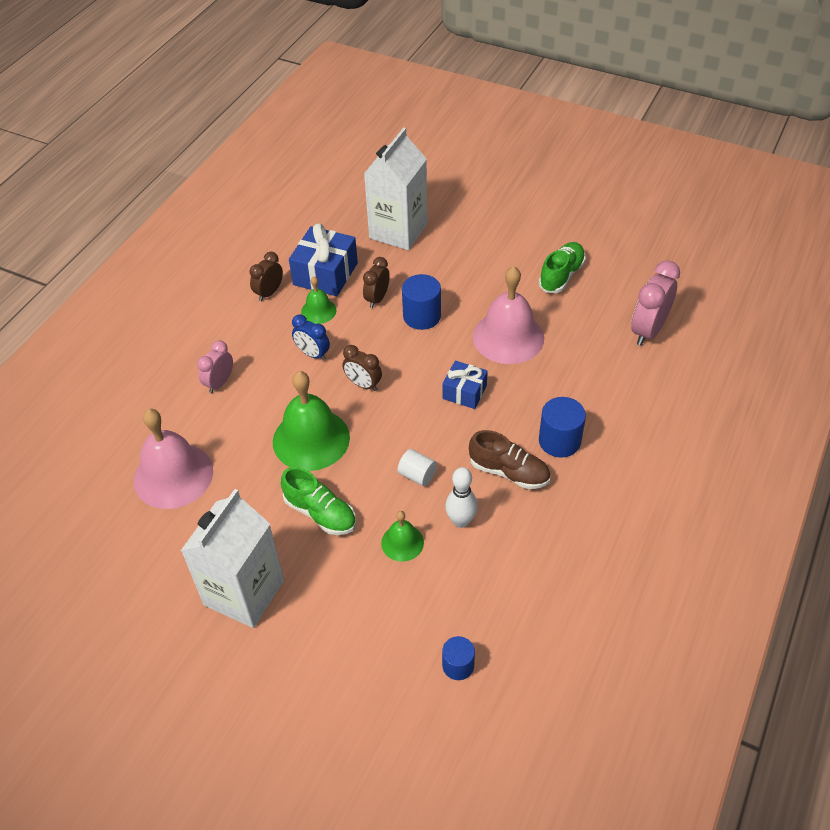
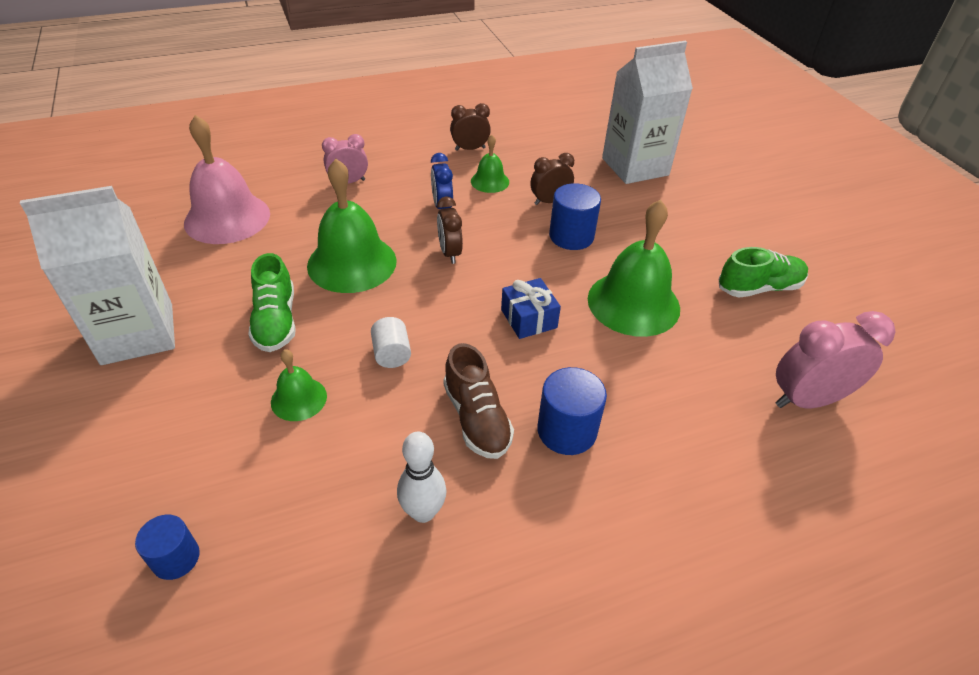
camera: 40 degrees right, 5 degrees down
blue gift [289,223,358,296] -> none
white bowling pin [445,467,478,528] -> white bowling pin moved to [397,432,446,523]
pink bell [473,266,544,364] -> green bell [588,199,680,337]

